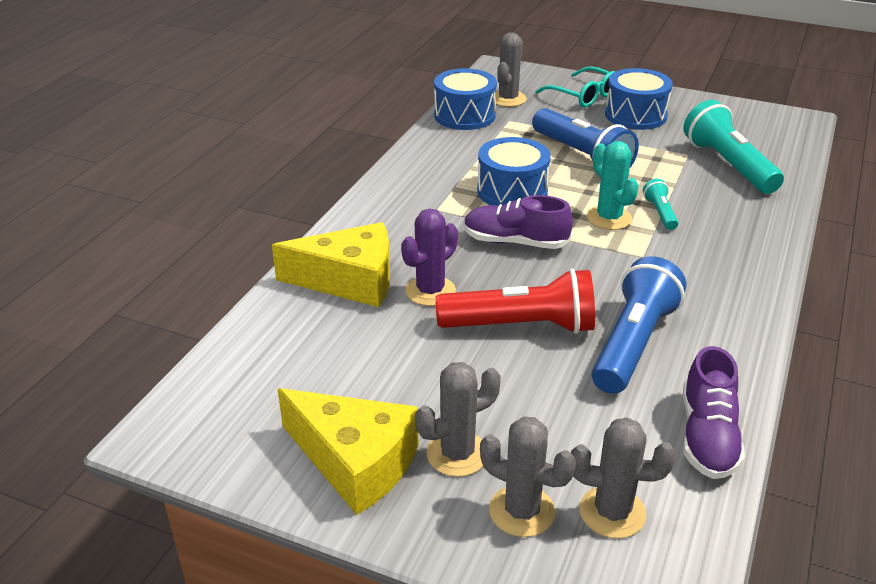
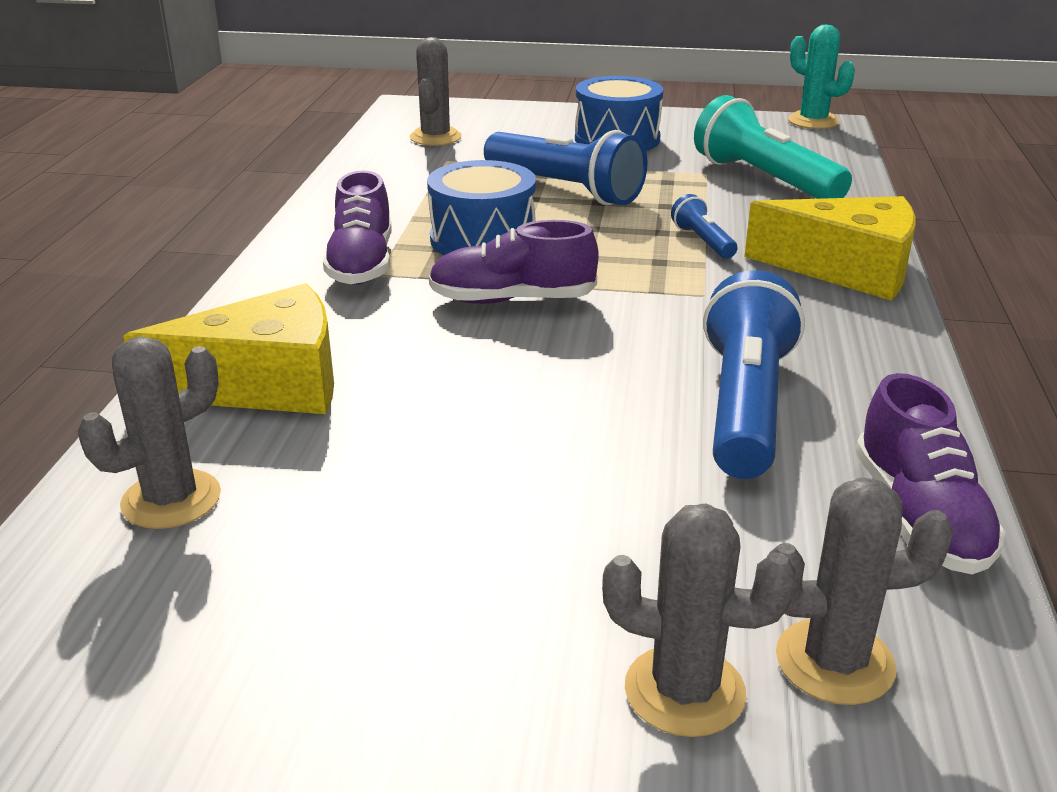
camera: 15 degrees left, 5 degrees down
yellow cheese [278,388,418,515] -> yellow cheese moved to [744,196,915,301]
purple cactus [401,209,458,306] -> none
grey cactus [415,362,501,477] -> grey cactus moved to [78,336,221,529]
blue drum [434,68,497,130] -> none
red flashlight [435,268,595,334] -> none
turquoise glasses [535,66,616,108] -> none
turquoise cactus [587,141,639,230] -> turquoise cactus moved to [788,24,855,129]
turquoise flashlight [643,179,679,230] -> blue flashlight [671,194,737,259]
none -> purple shoe [323,170,391,285]

